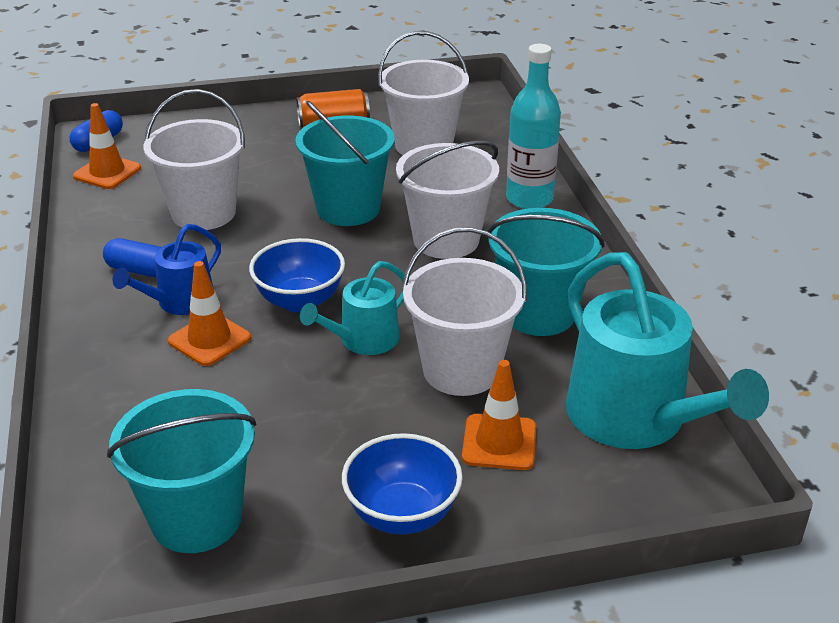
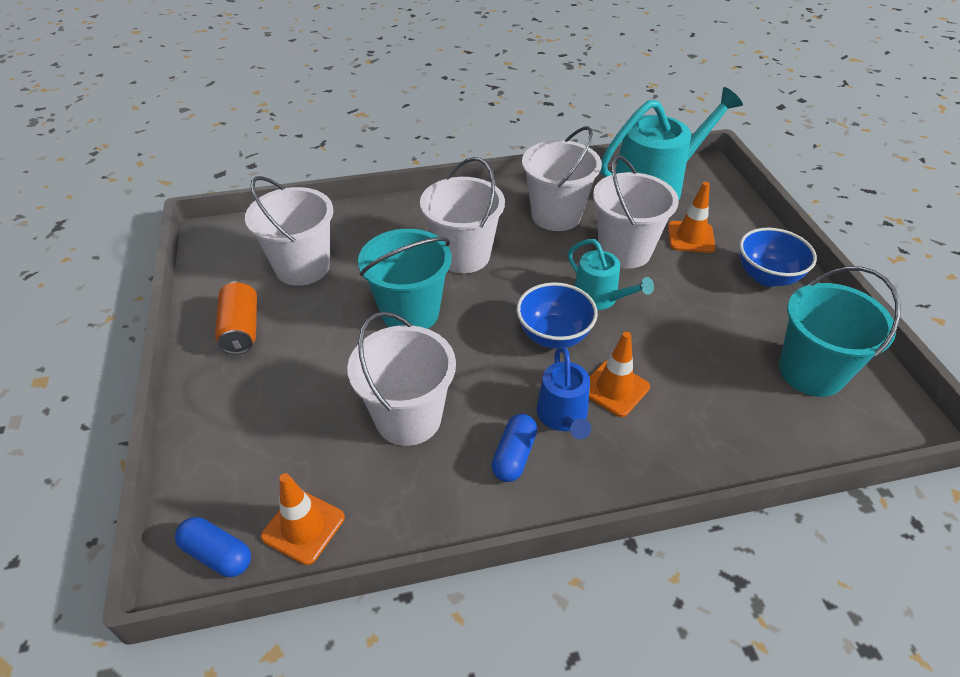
camera: 90 degrees left, 10 degrees up
blue watering can [113,224,221,315] -> blue watering can turned 45 degrees clockwise [537,347,591,439]
turquoise bucket [486,208,605,336] -> white bucket [522,126,602,231]
turquoise bottle [506,44,561,209] -> none

